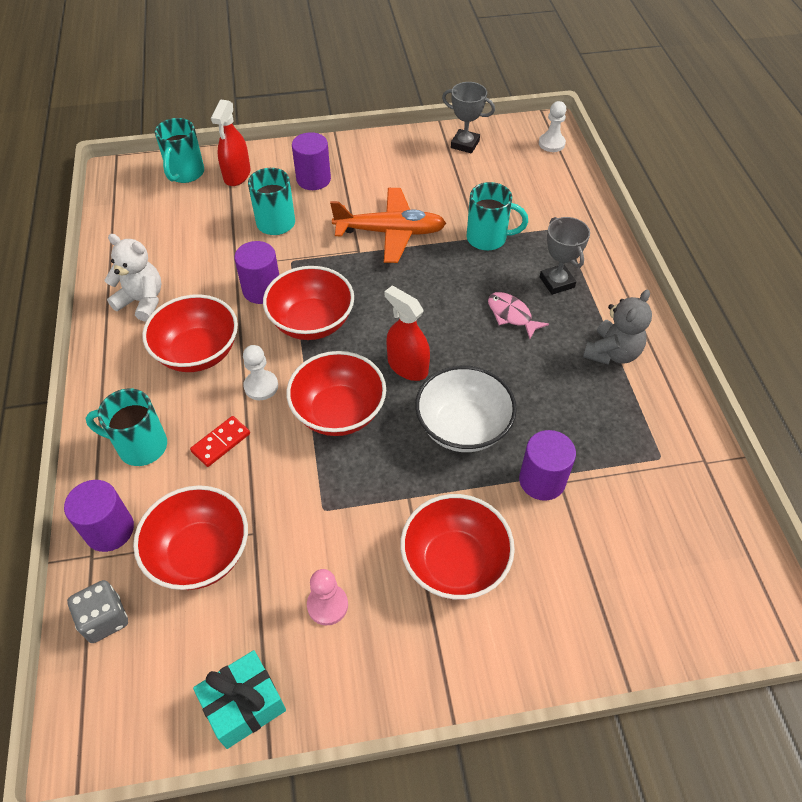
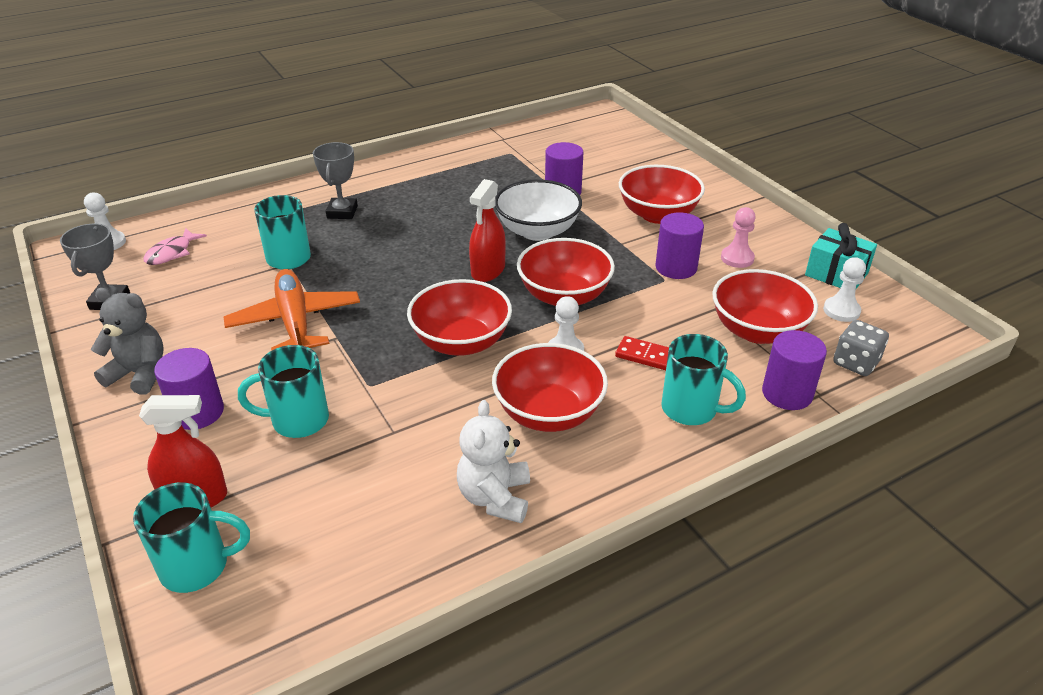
camera: 110 degrees left, 15 degrees down
turquoise mug [85,388,167,466] -> turquoise mug turned 45 degrees counterclockwise [661,334,746,425]
purple cylinder [234,241,279,304] -> purple cylinder moved to [655,212,704,279]
pink fish [488,292,549,339] -> pink fish moved to [143,228,207,265]
grey trophy [540,217,590,295] -> grey trophy turned 45 degrees counterclockwise [313,142,358,219]
grey teddy bear [583,289,652,364] -> grey teddy bear moved to [90,288,164,395]
none -> white pawn [823,257,866,322]

